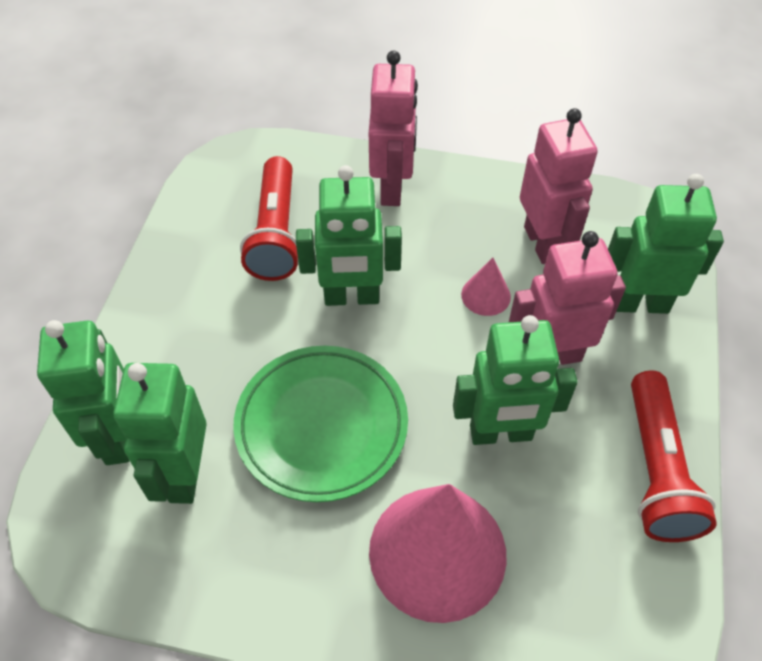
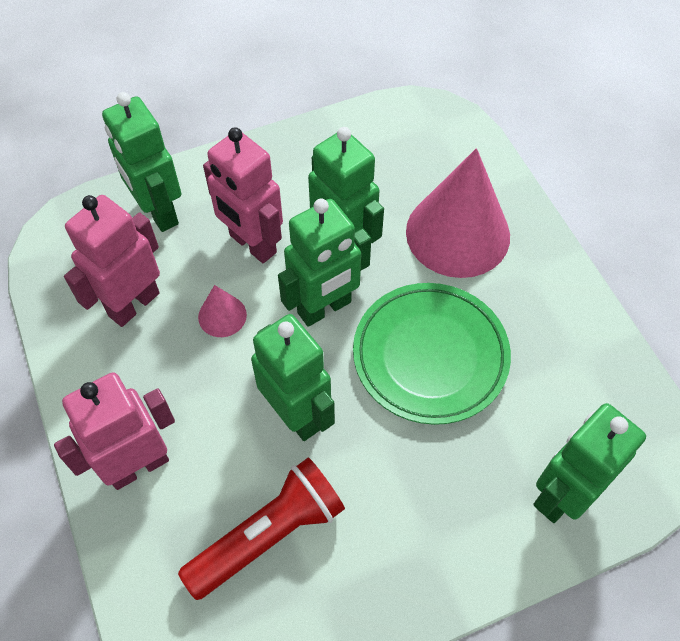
camera: 125 degrees left, 5 degrees up
green robot [113,363,207,504] -> green robot moved to [278,198,371,327]
red flashlight [631,370,717,542] -> none

